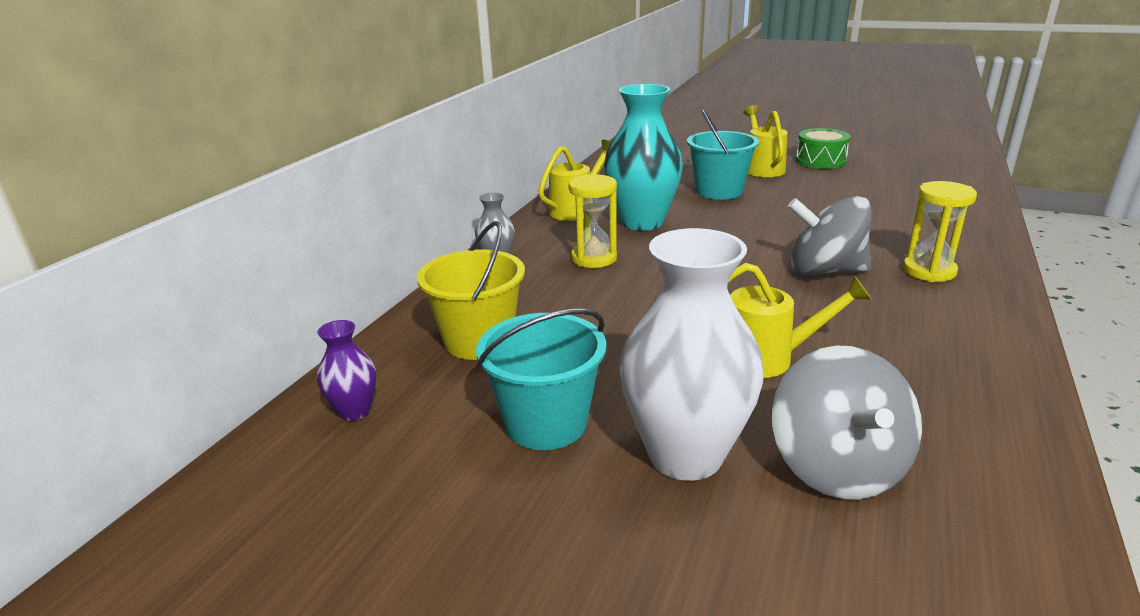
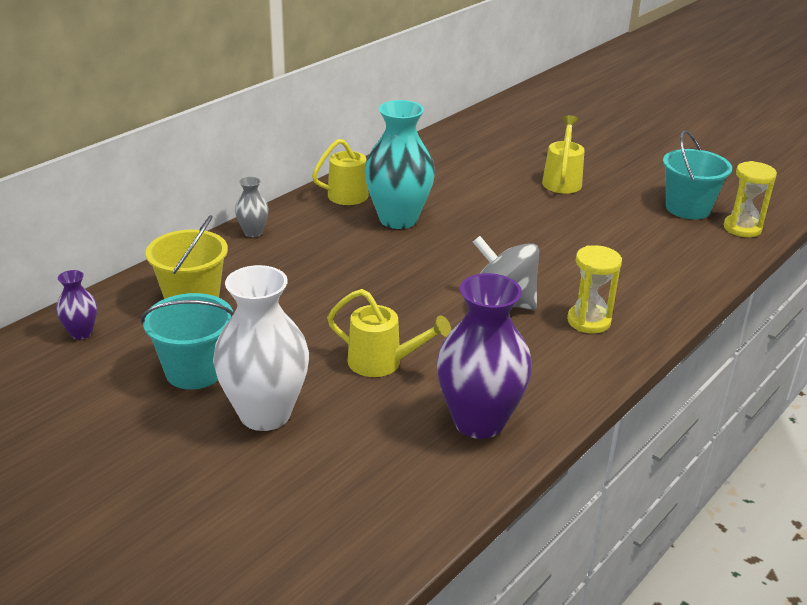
camera: 15 degrees right, 5 degrees up
yellow hourglass [568,174,617,268] -> yellow hourglass moved to [723,161,777,237]
turquoise bucket [687,108,759,200] -> turquoise bucket moved to [663,130,732,220]
grey spinning top [772,345,922,500] -> none
green drum [796,128,850,169] -> none
none -> purple vase [437,273,532,439]

